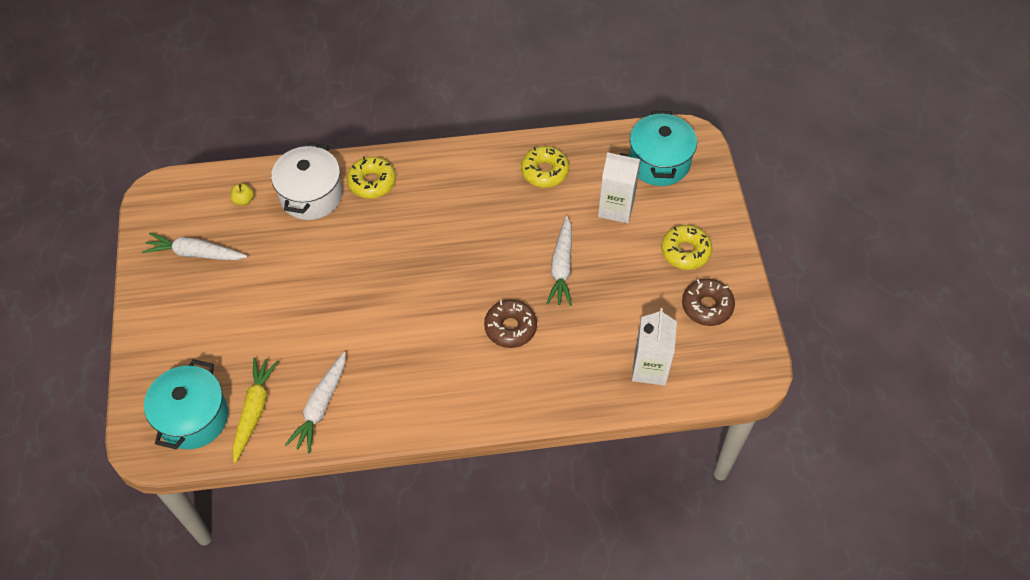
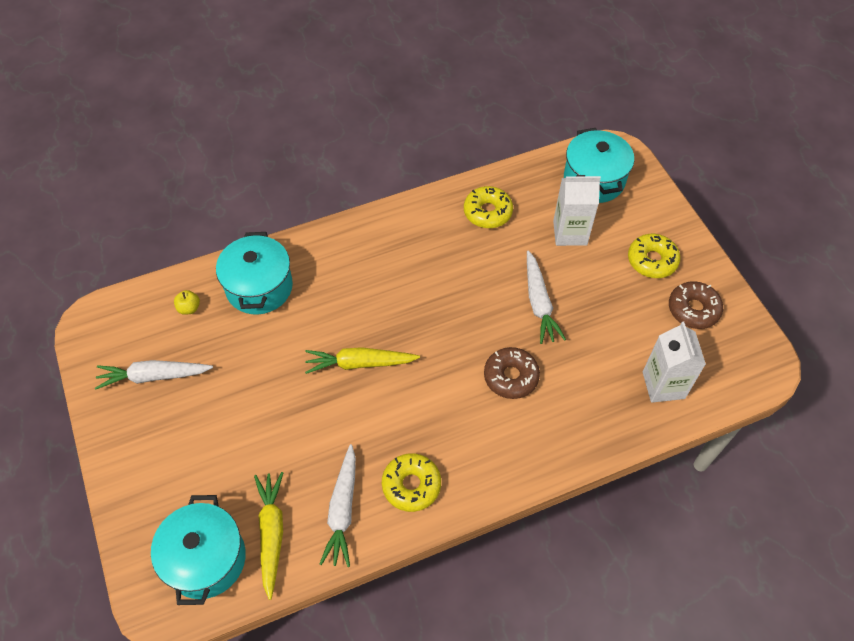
camera: 15 degrees left, 0 degrees up
white pot [271,142,342,220] -> turquoise pot [216,232,293,315]
yellow donut [347,156,396,199] -> yellow donut moved to [382,453,441,512]
none -> yellow carrot [305,347,420,374]

